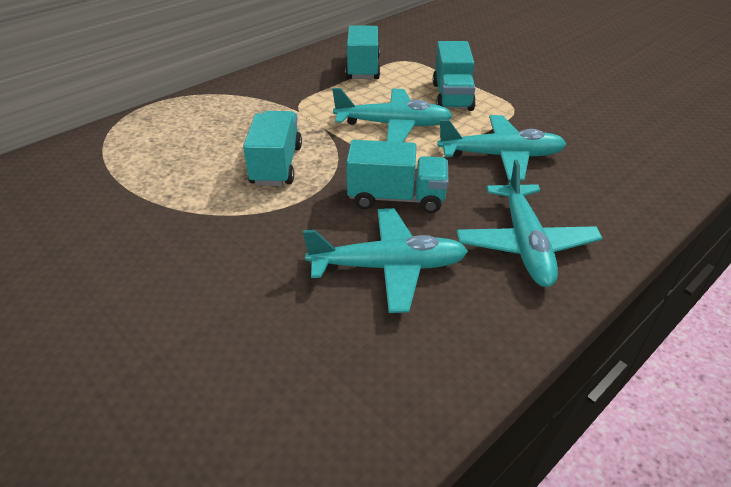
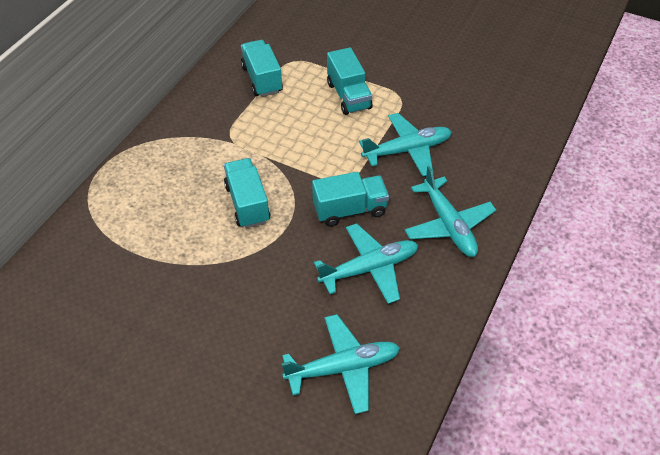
camera: 20 degrees left, 10 degrees up
turquoise plane [332,88,452,142] -> turquoise plane moved to [281,314,400,414]

